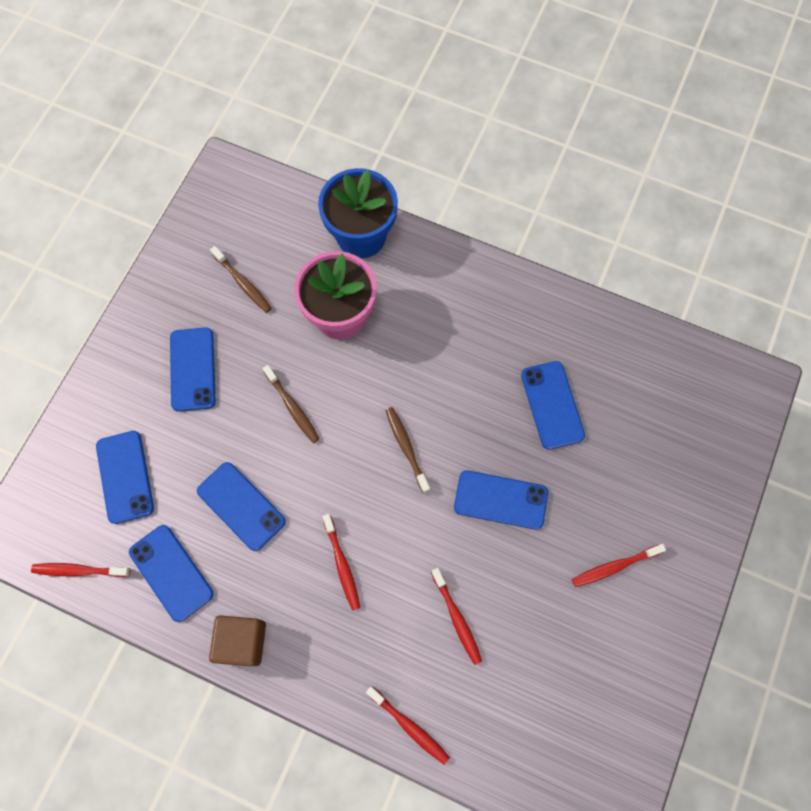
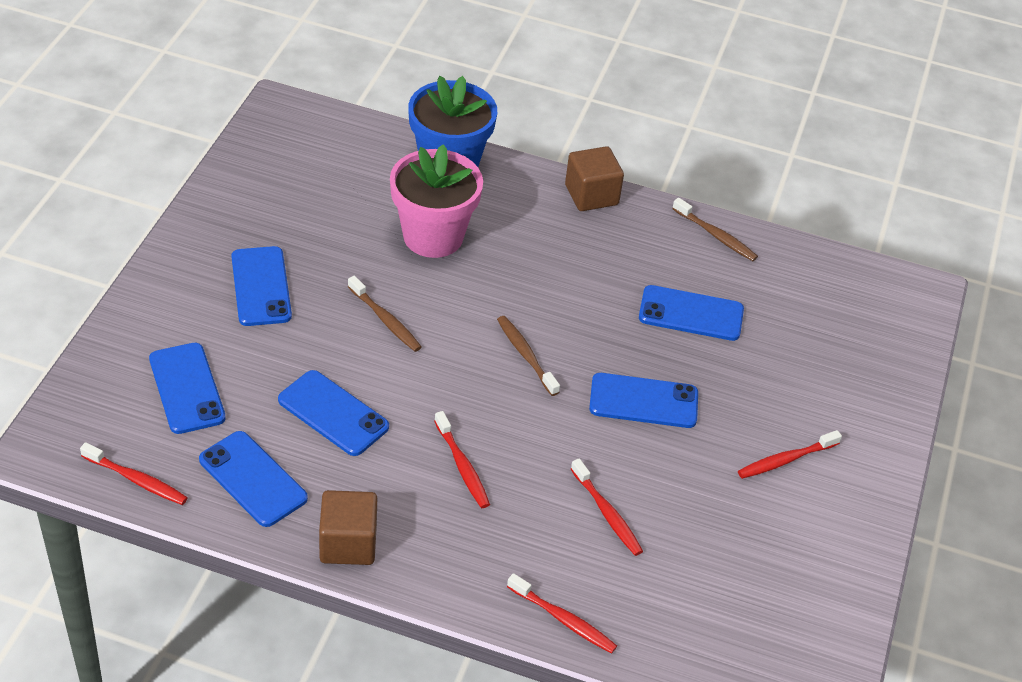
camera: 10 degrees left, 25 degrees down
red toothbrush [31,563,130,577] -> red toothbrush turned 150 degrees counterclockwise [80,442,188,505]
brown toothbrush [210,246,272,313] -> brown toothbrush moved to [672,198,758,261]
blue phone [521,361,585,450] -> blue phone turned 60 degrees counterclockwise [639,285,744,341]
none -> brown cube [565,146,624,211]

